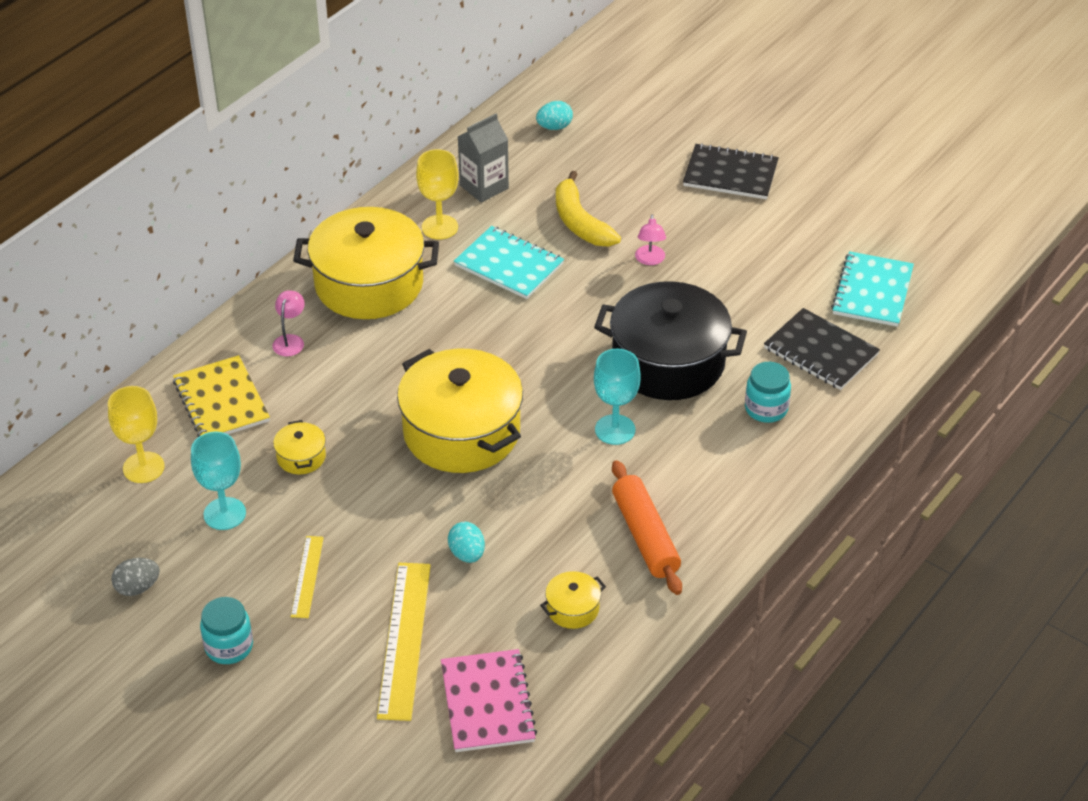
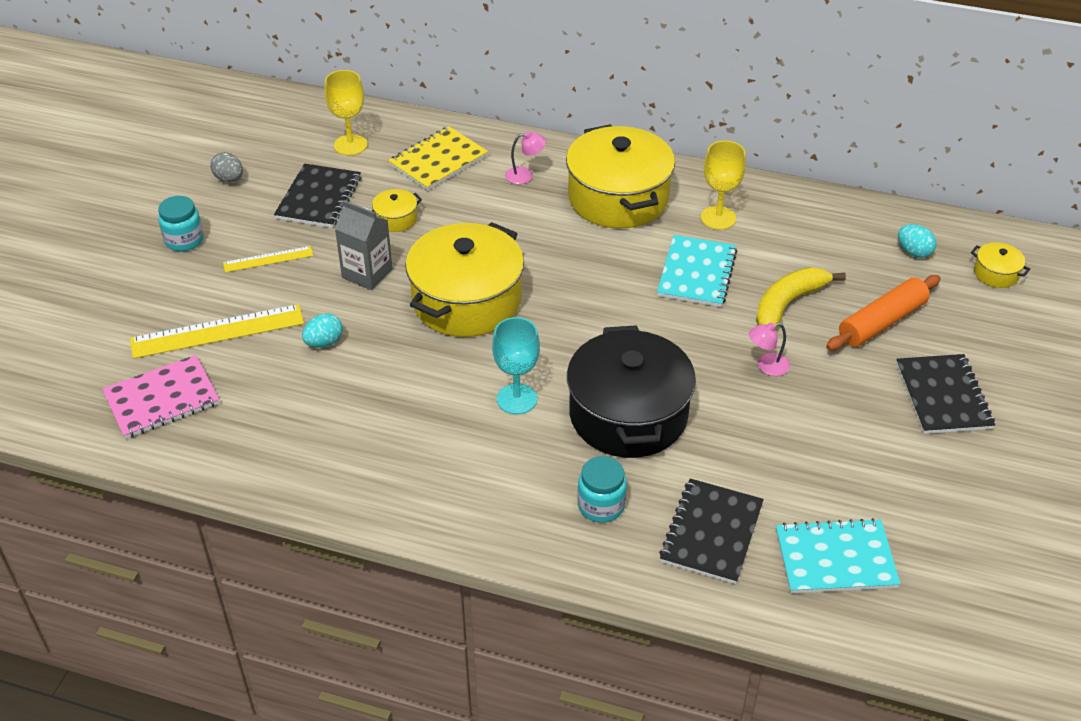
camera: 70 degrees right, 0 degrees up
turquoise goblet [191,432,246,530] -> black notebook [274,163,361,228]
grey carton [457,114,509,203] -> grey carton moved to [335,200,393,290]
yellow pot [540,571,606,629] -> yellow pot moved to [971,242,1030,288]
orange rolling pin [612,460,682,595] -> orange rolling pin moved to [826,275,941,350]

